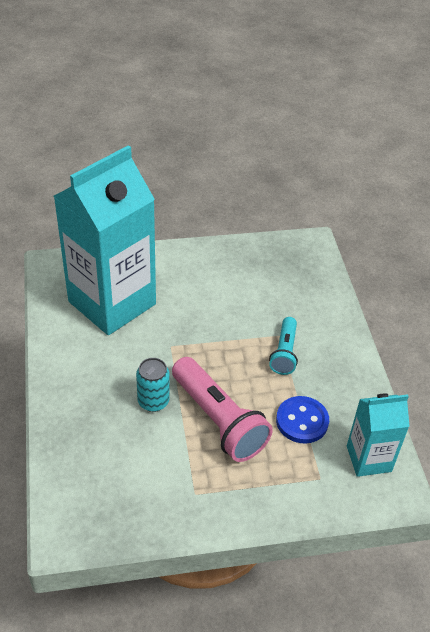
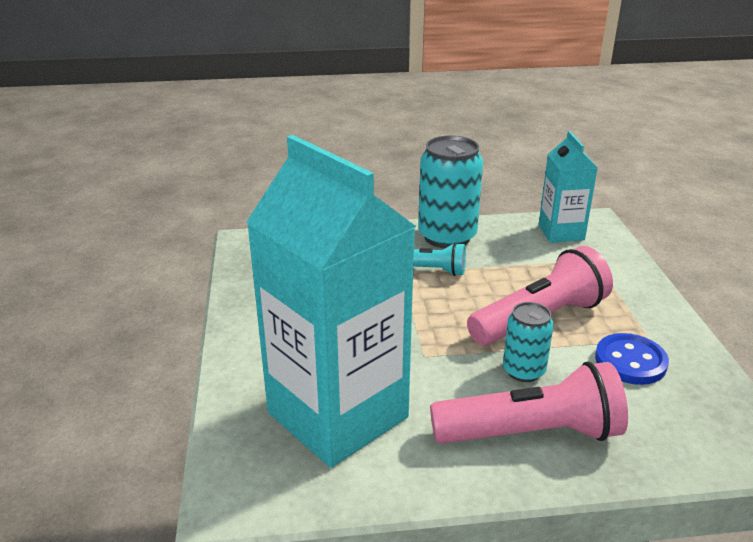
camera: 85 degrees left, 15 degrees down
blue button [276,396,329,444] -> blue button moved to [595,333,669,385]
none -> turquoise can [418,136,483,248]
none -> pink flashlight [430,361,628,444]

